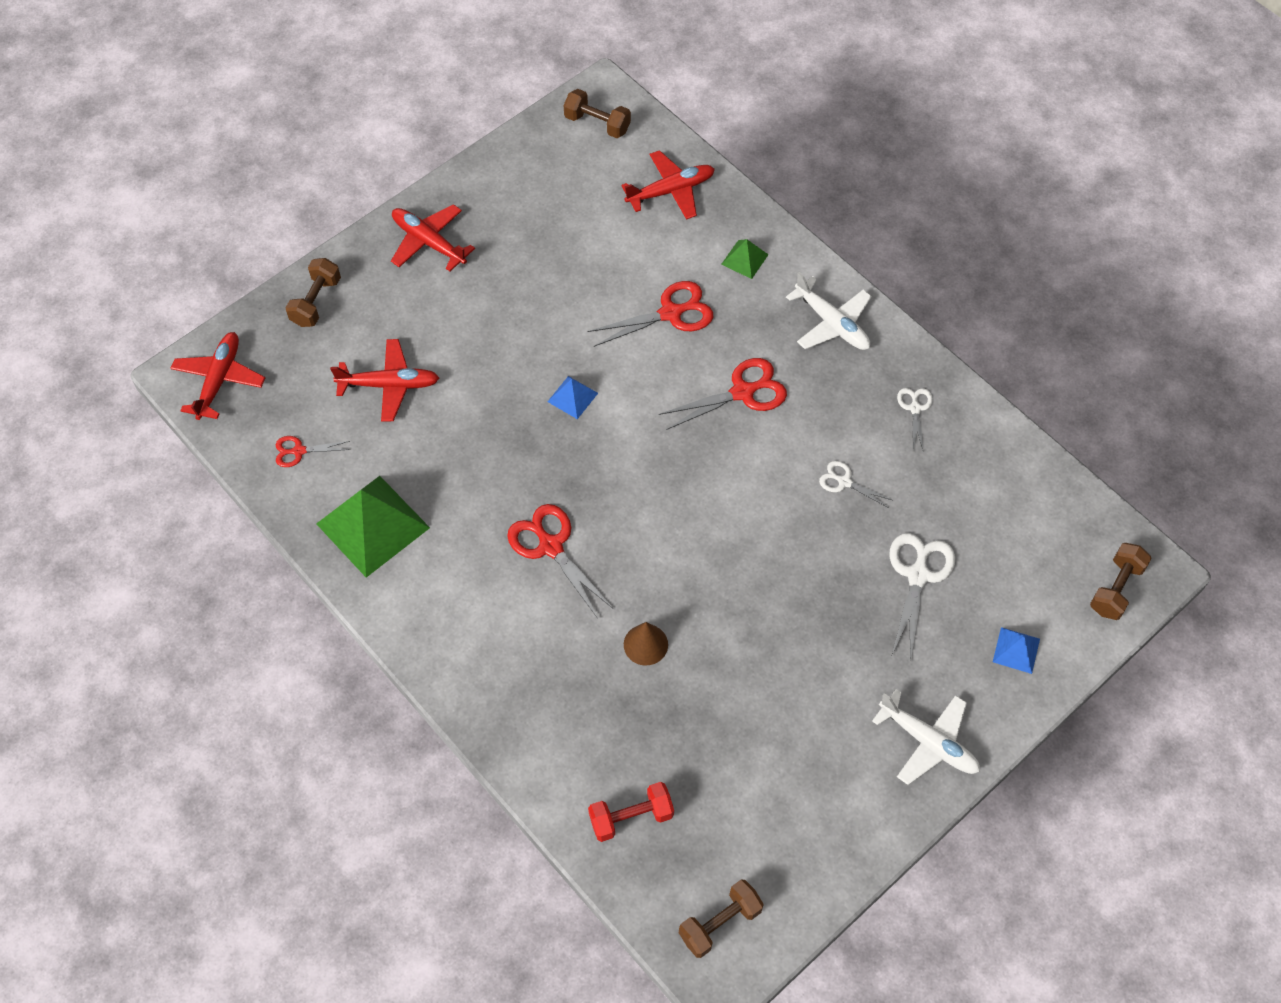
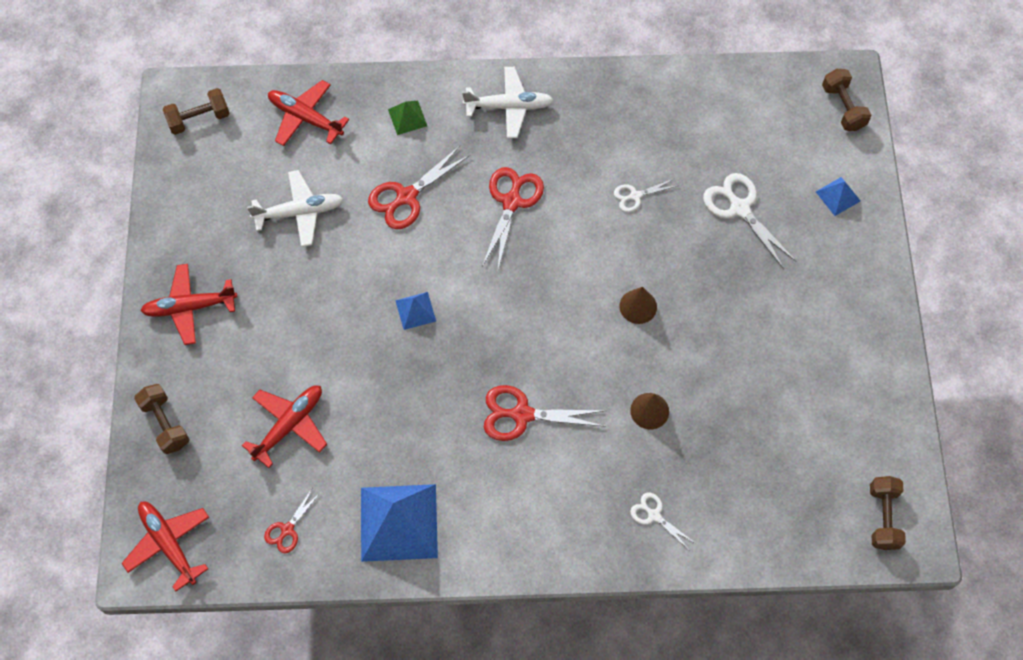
camera: 50 degrees left, 5 degrees up
green pyramid [316,476,430,578] -> blue pyramid [361,484,438,562]
red scissors [587,281,713,347] -> red scissors turned 150 degrees counterclockwise [368,146,471,229]
red dumbbell [588,782,674,842] -> none
red plane [621,150,715,220] -> red plane turned 75 degrees counterclockwise [268,80,349,146]
white plane [872,689,980,785] -> white plane moved to [247,170,343,247]
white scissors [897,388,933,452] -> white scissors moved to [630,492,695,550]
none -> brown cone [619,287,657,324]

